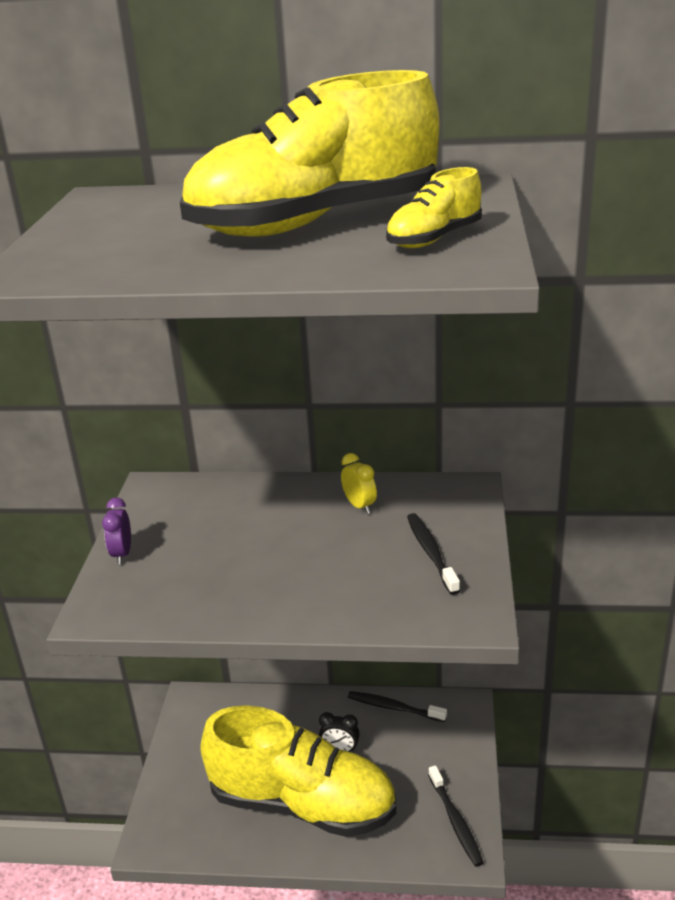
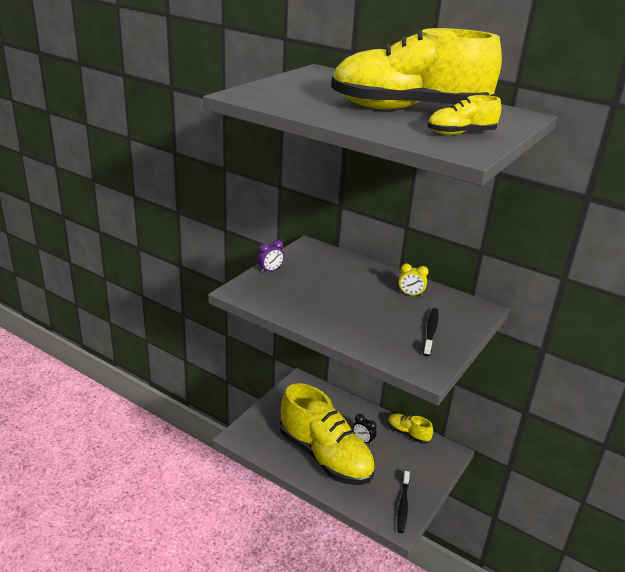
camera: 25 degrees right, 0 degrees up
purple clock [102,497,131,564] -> purple clock turned 150 degrees counterclockwise [258,240,284,273]
yellow clock [341,453,377,514] -> yellow clock turned 105 degrees clockwise [399,263,429,297]
black toothbrush [348,691,447,722] -> yellow shoe [388,413,433,444]

